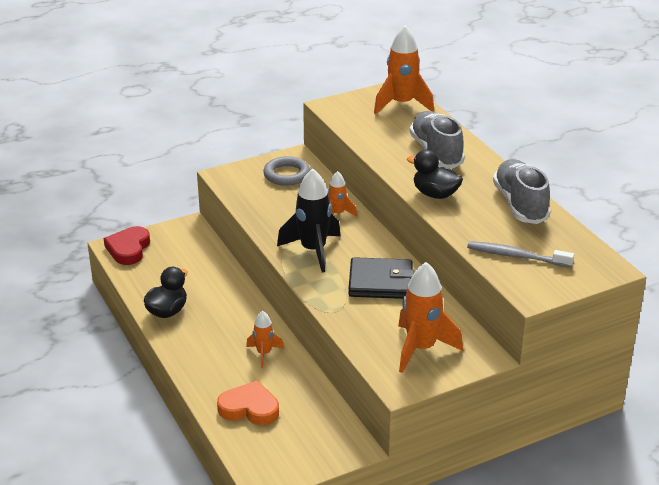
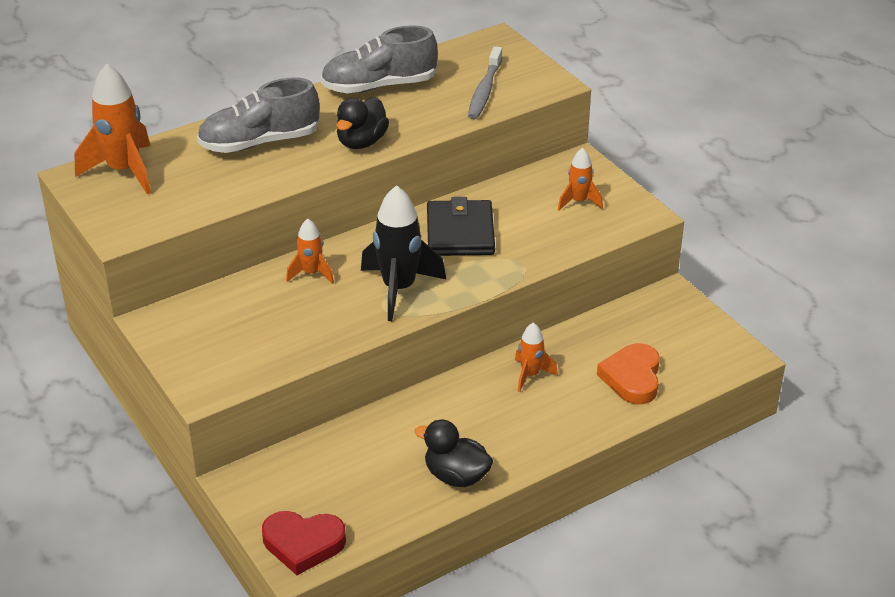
camera: 95 degrees left, 5 degrees up
grey ring [263,156,310,186] -> none
orange rocket [398,262,463,373] -> orange rocket [558,148,603,210], size x0.55

